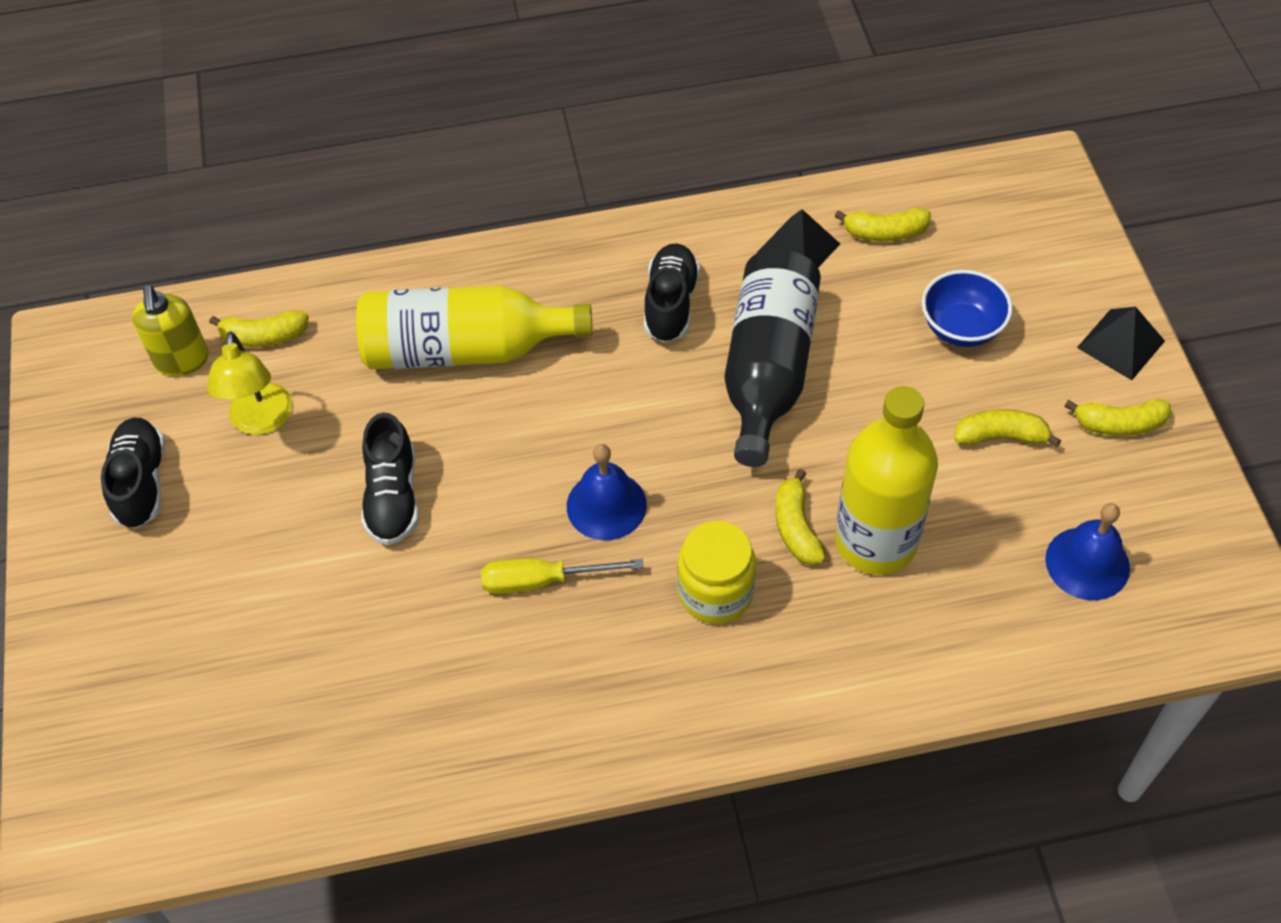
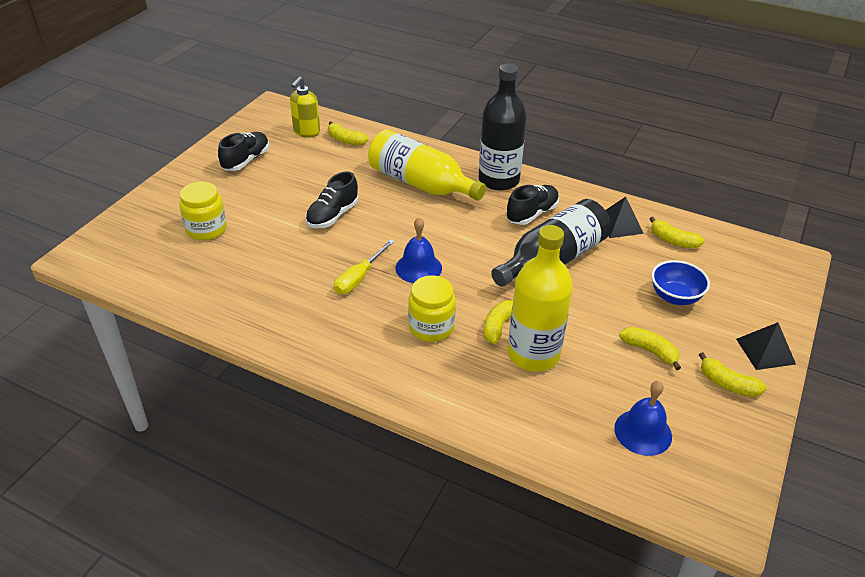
camera: 35 degrees right, 15 degrees down
yellow lamp [207,331,293,435] -> none
yellow screwdriver [481,558,644,594] -> yellow screwdriver turned 90 degrees counterclockwise [334,239,395,295]
none -> yellow jar [179,182,227,241]
none -> black bottle [479,64,527,191]

